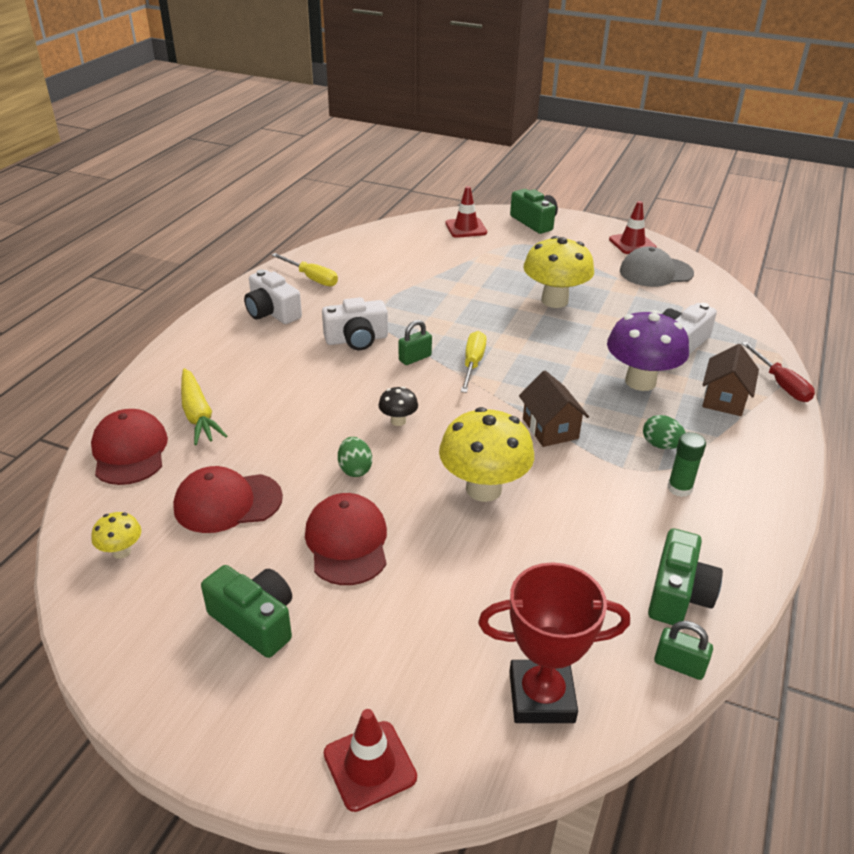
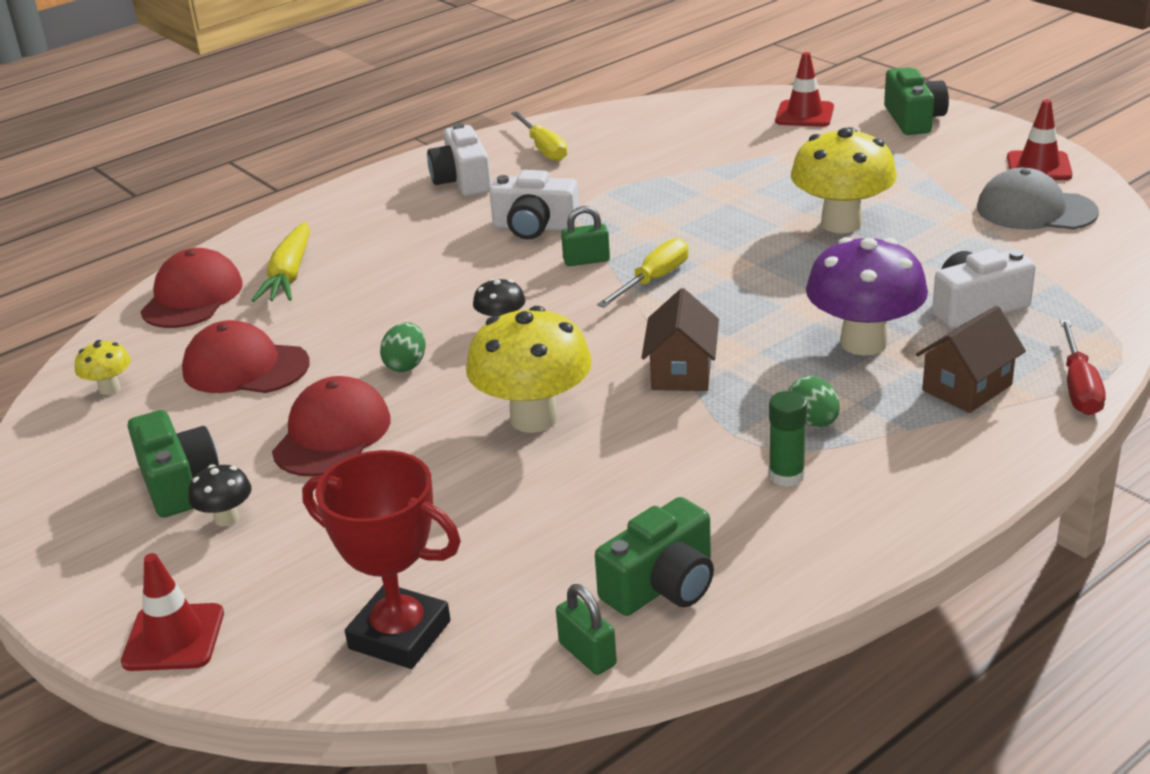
camera: 30 degrees right, 5 degrees down
none -> black mushroom [188,464,252,526]

